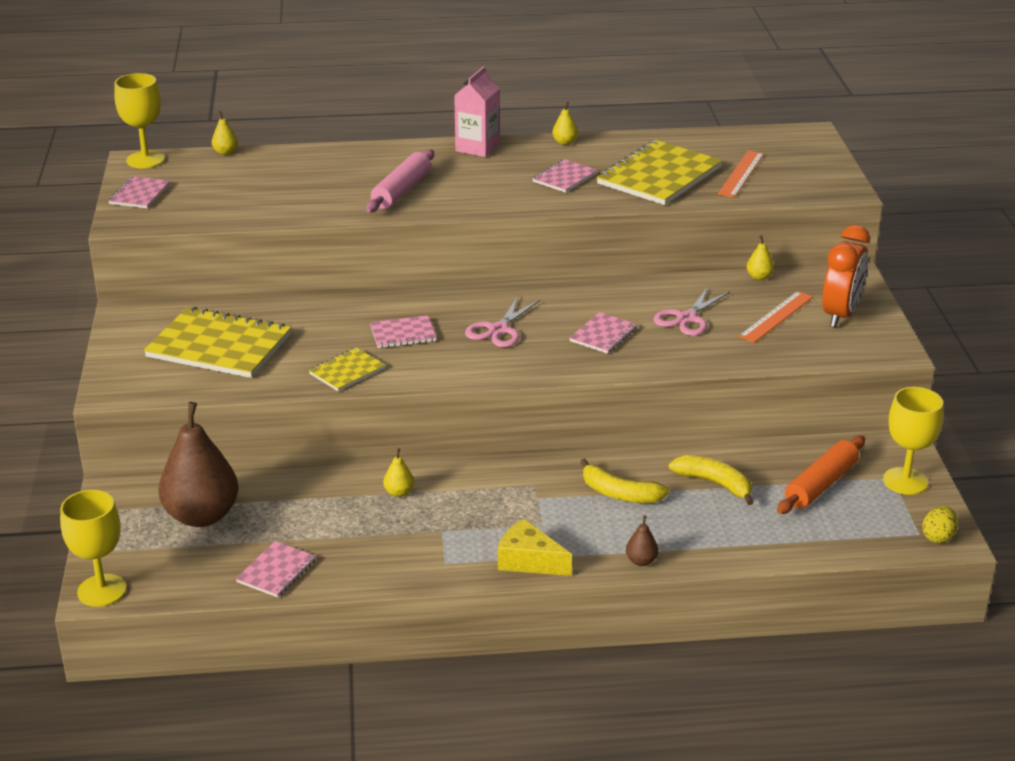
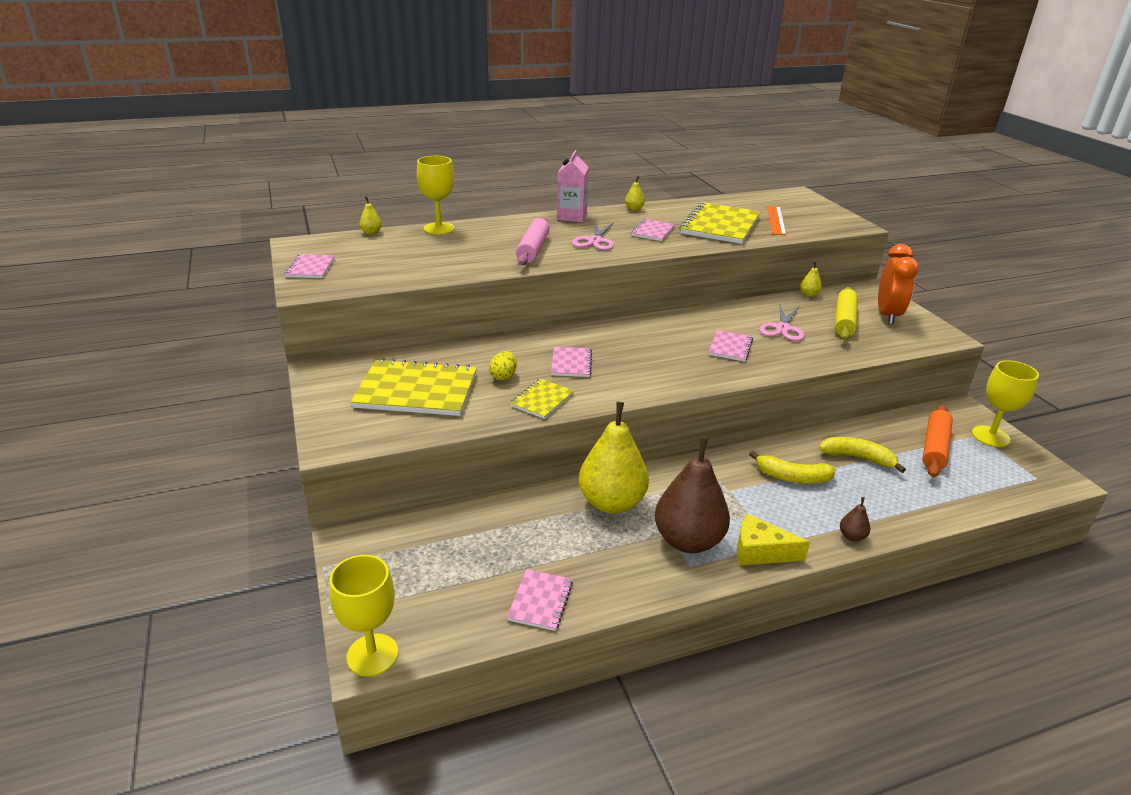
camera: 15 degrees left, 0 degrees up
yellow goblet [114,73,165,168] -> yellow goblet moved to [417,156,455,235]
brown pear [159,402,239,527] -> brown pear moved to [655,436,730,553]
pink notebook [370,315,437,348] -> pink notebook turned 60 degrees counterclockwise [551,347,592,377]
yellow pear [383,448,414,497] -> yellow pear [579,402,649,513], size x2.49
pink scissors [465,296,540,347] -> pink scissors moved to [572,222,614,250]
orange ruler [738,291,813,343] -> yellow rolling pin [835,287,858,340]
yellow egg [922,506,958,543] -> yellow egg moved to [489,351,517,381]

